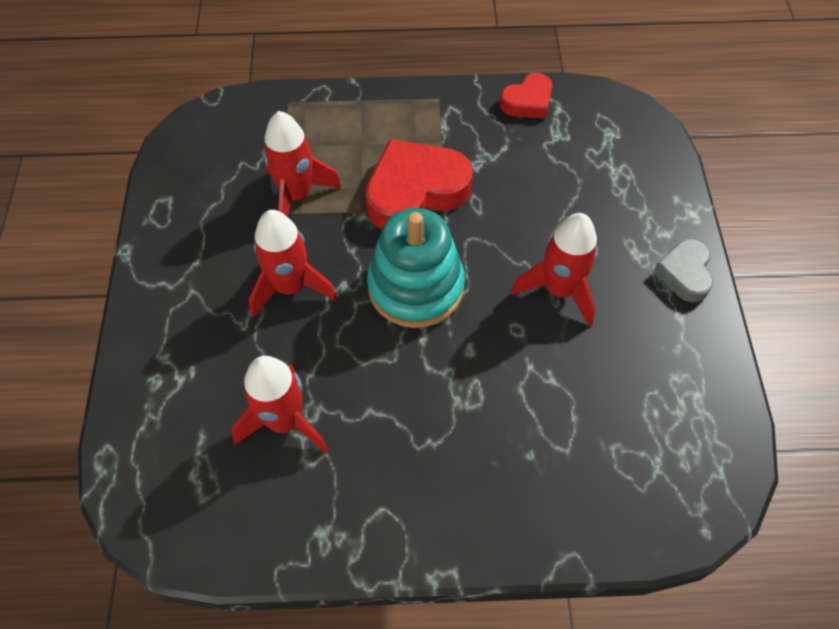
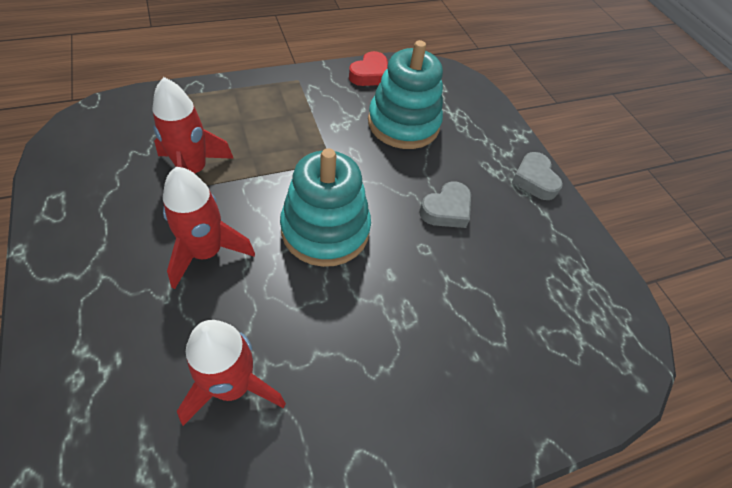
camera: 25 degrees left, 5 degrees down
red heart [365,139,473,229] -> none
red rocket [511,213,598,327] -> grey heart [419,181,471,228]
none -> turquoise stacking toy [368,40,443,149]

